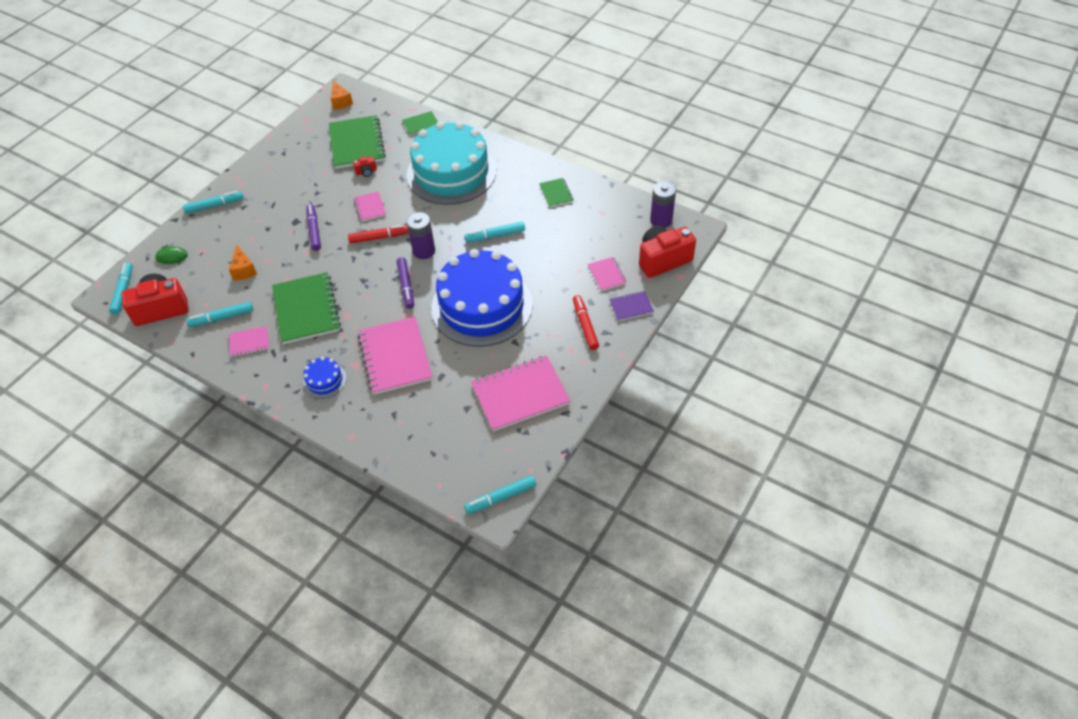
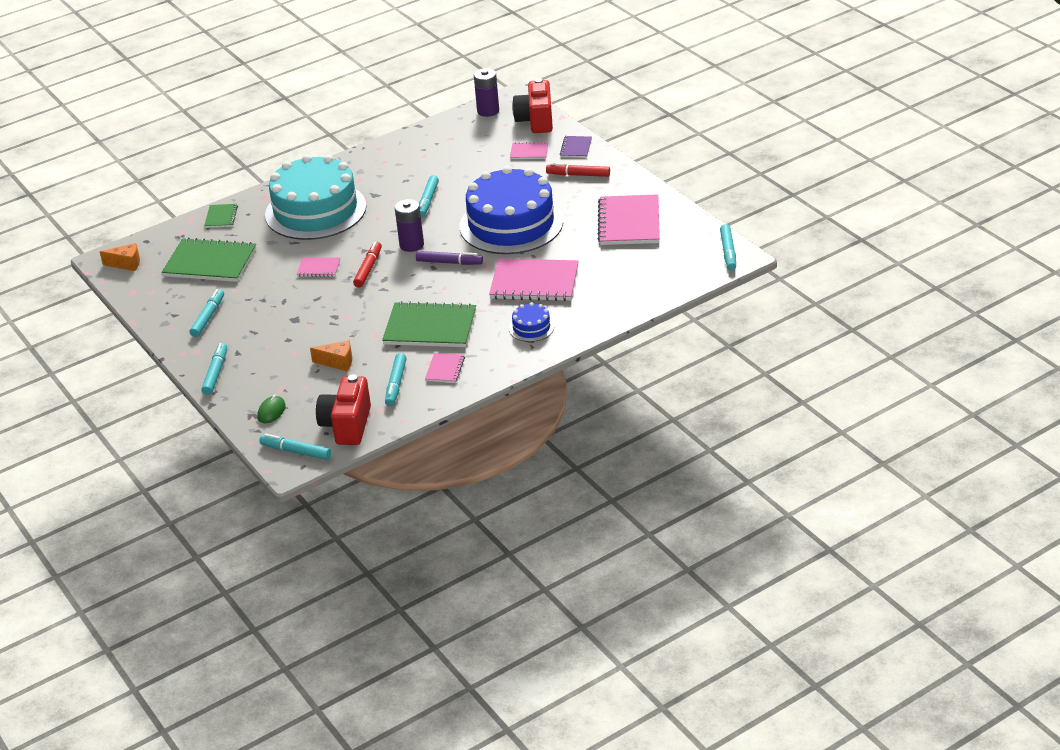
camera: 65 degrees left, 15 degrees down
purple marker [306,204,321,251] -> none
red camera [353,156,377,177] -> none
green notebook [539,178,573,207] -> none
none -> turquoise marker [190,289,224,337]

